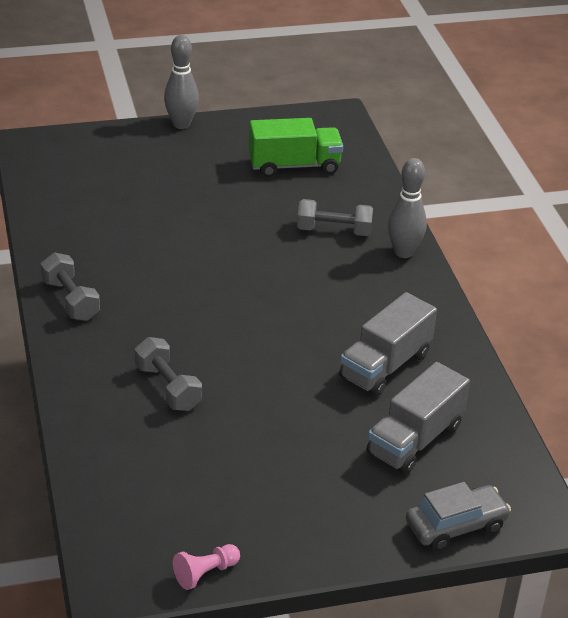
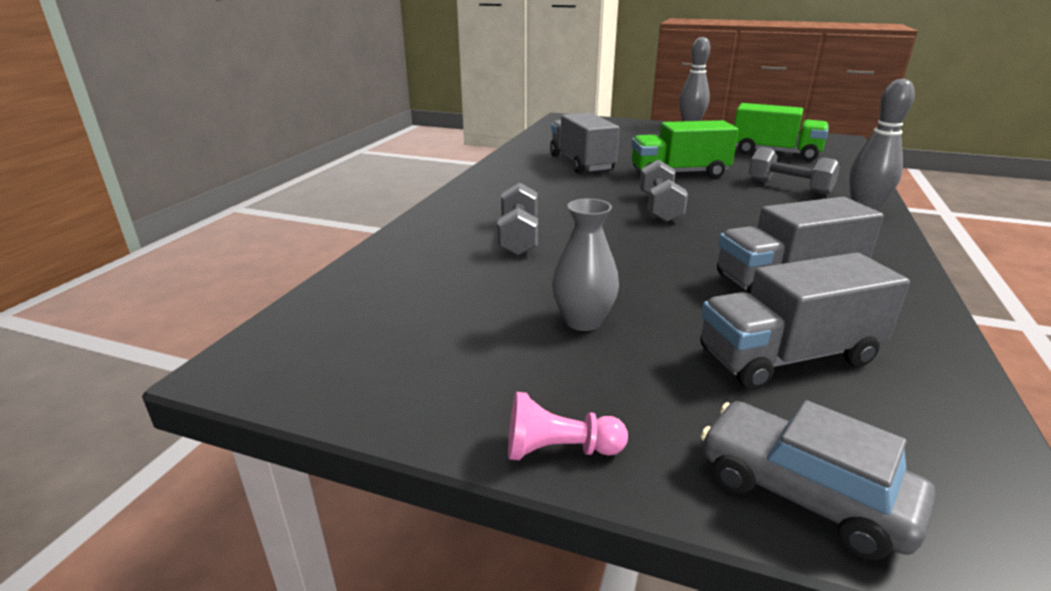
camera: 35 degrees right, 10 degrees down
grey dumbbell [41,252,100,321] -> grey dumbbell moved to [640,160,688,222]
pink pawn [173,544,240,590] -> pink pawn moved to [508,392,628,461]
grey car [406,482,511,551] -> grey car turned 150 degrees counterclockwise [701,400,936,560]
none -> grey truck [550,113,619,174]
none -> grey vase [552,199,619,331]
none -> green truck [632,120,738,178]

